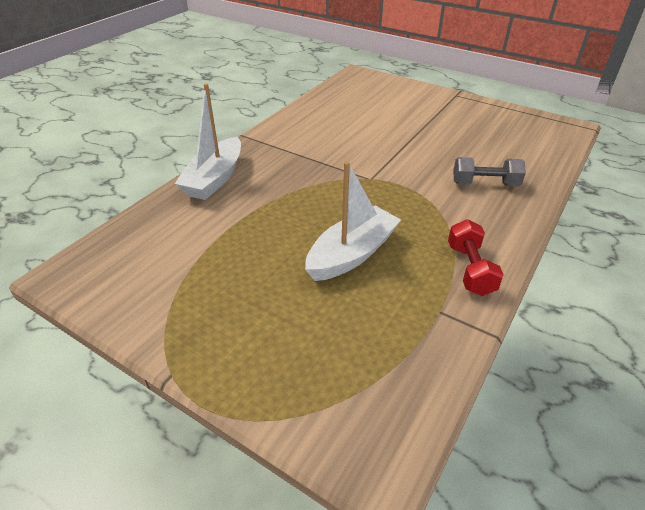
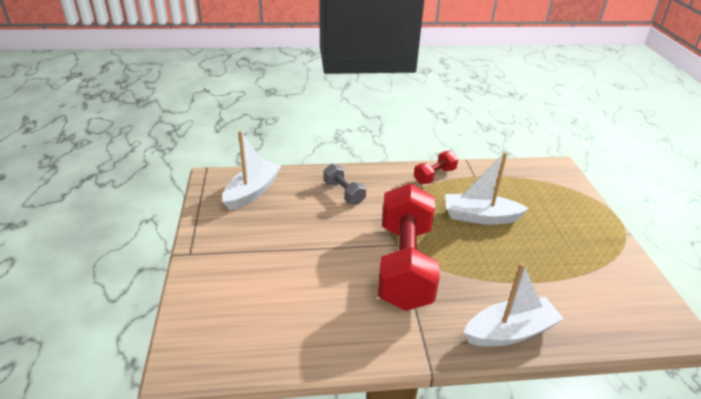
camera: 130 degrees left, 5 degrees down
none -> white boat [222,131,281,211]
none -> red dumbbell [378,183,440,311]

